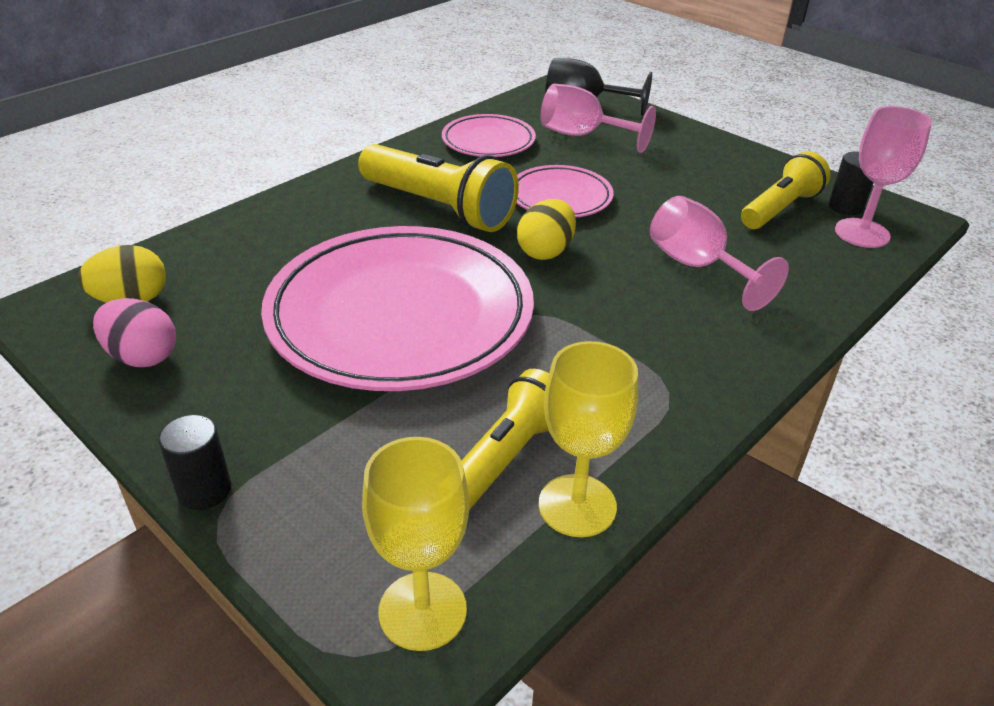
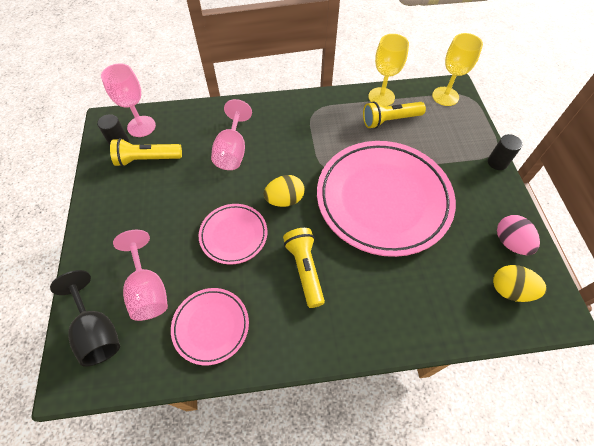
camera: 140 degrees left, 20 degrees up
yellow flashlight [358,144,519,232] -> yellow flashlight [283,228,325,308], size x0.67

